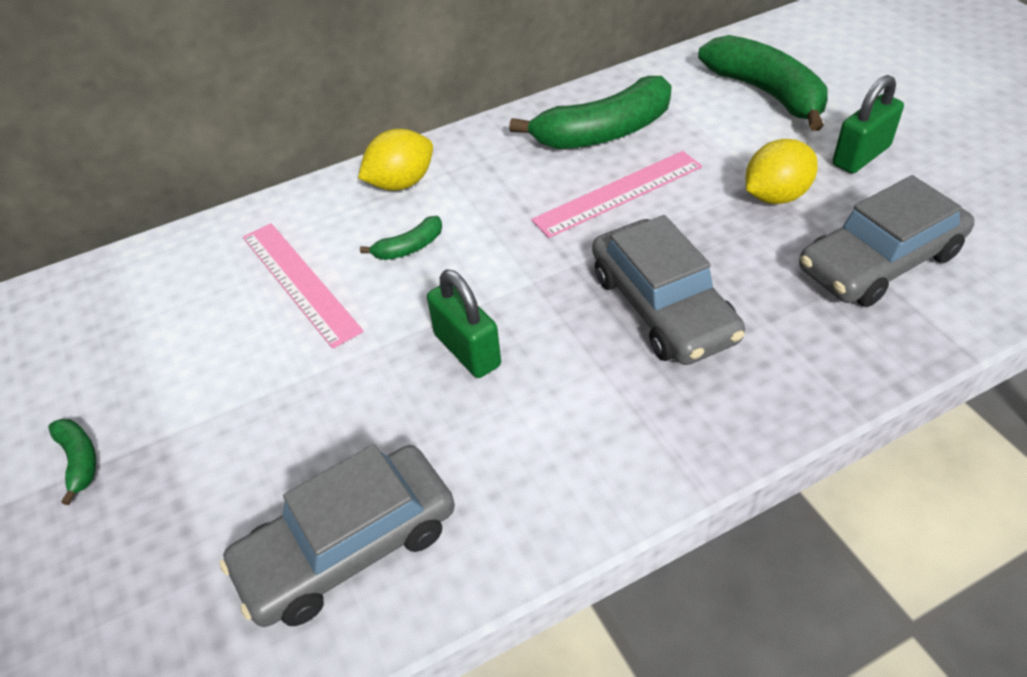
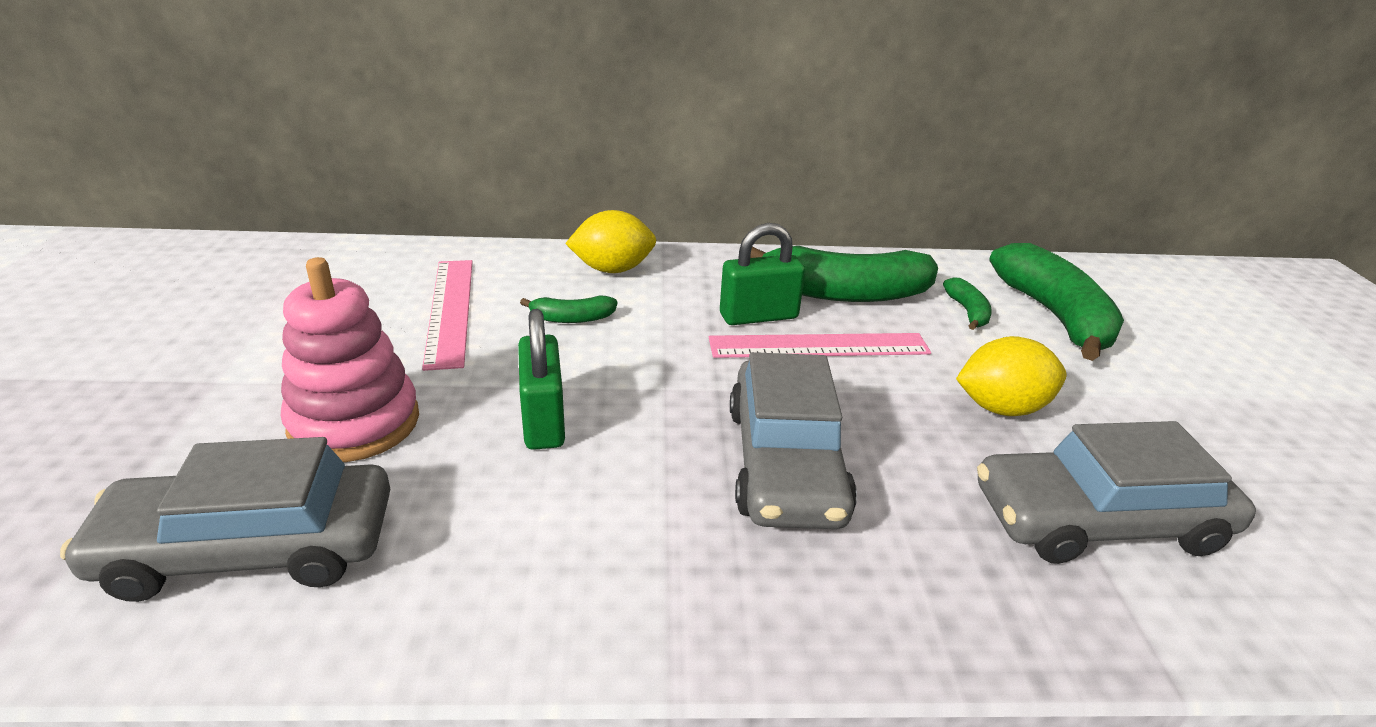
camera: 20 degrees right, 15 degrees down
green banana [48,419,96,505] -> green banana moved to [943,277,992,330]
green padlock [833,75,904,174] -> green padlock moved to [720,223,805,325]
none -> pink stacking toy [281,257,419,462]

